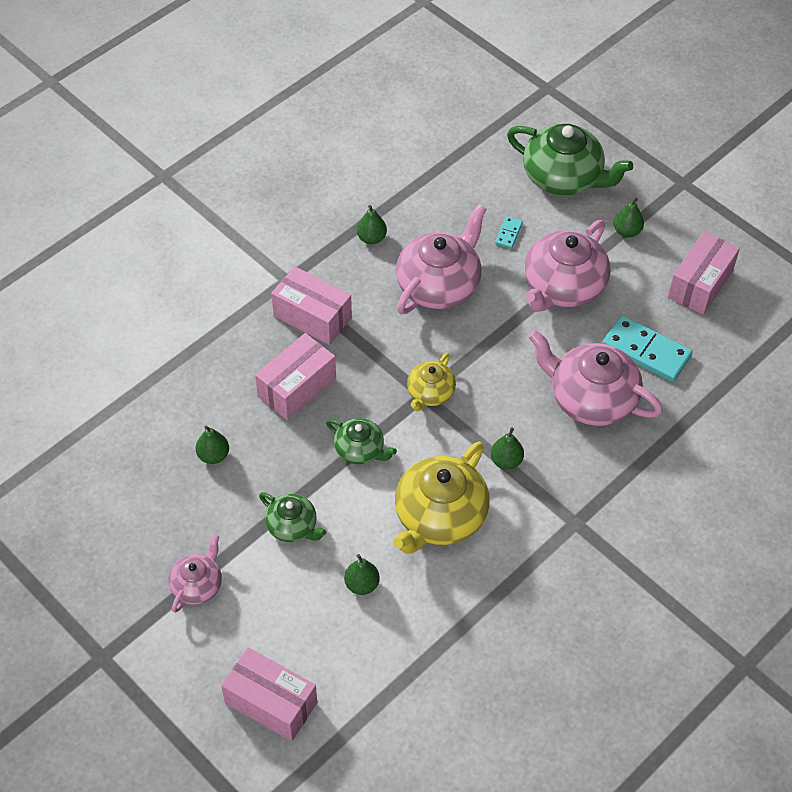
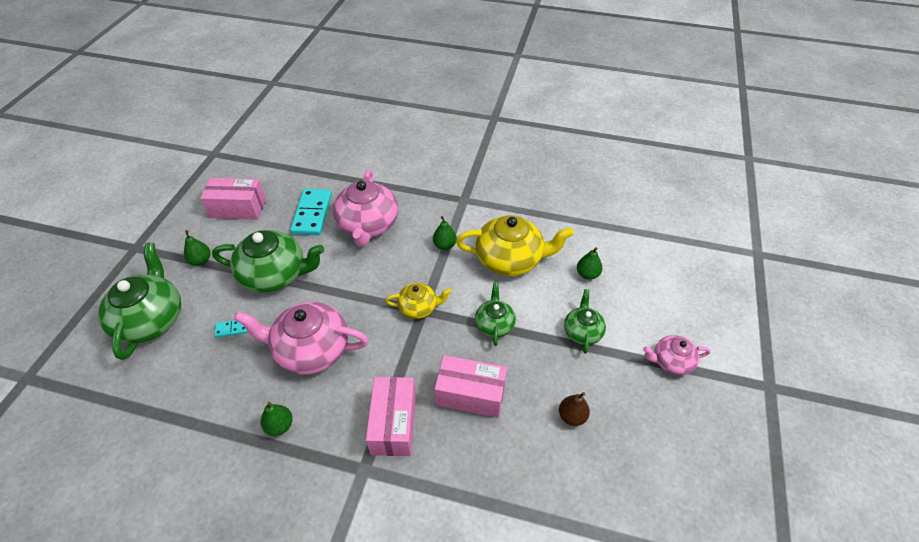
camera: 120 degrees left, 5 degrees down
green pear [196,425,229,464] -> brown pear [559,392,590,426]
pink box [221,647,317,741] -> none
pink teapot [525,220,610,312] -> green teapot [212,230,324,293]

